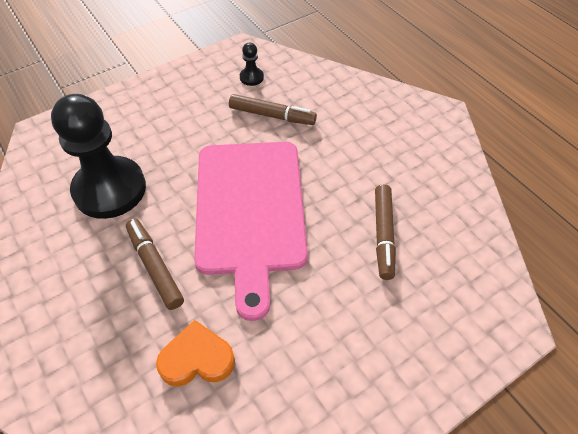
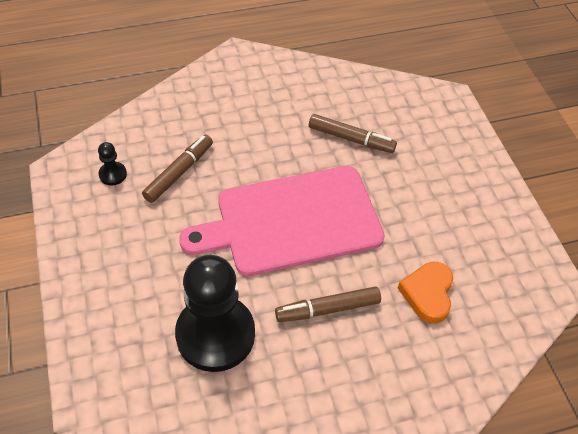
camera: 75 degrees left, 0 degrees up
pink cutting board [194,142,308,321] -> pink cutting board turned 150 degrees clockwise [179,166,385,276]

